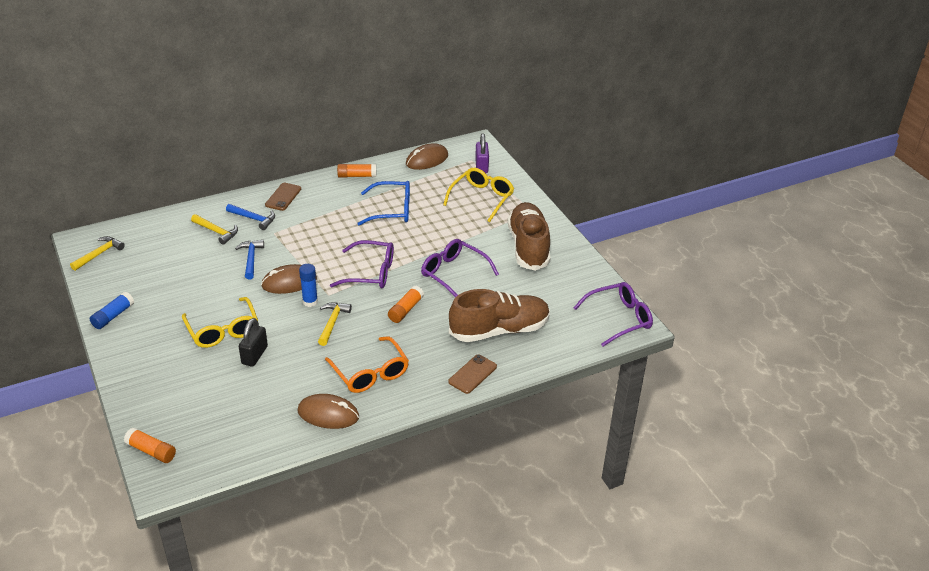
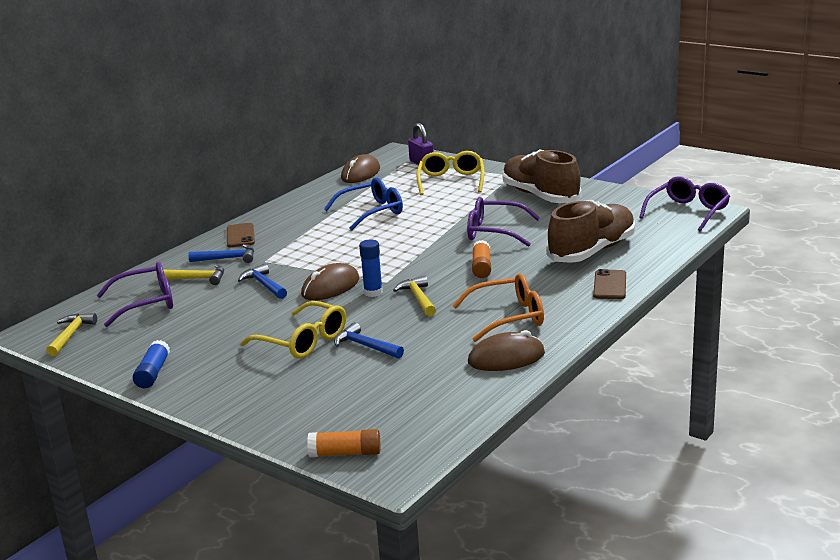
camera: 25 degrees left, 15 degrees down
black padlock [239,318,268,367] -> blue hammer [334,322,404,359]
orange glasses [325,336,409,393] -> orange glasses turned 45 degrees counterclockwise [452,273,544,342]
purple glasses [330,240,394,288] -> purple glasses moved to [97,262,173,327]
orange glue stick [337,164,376,178] -> none

